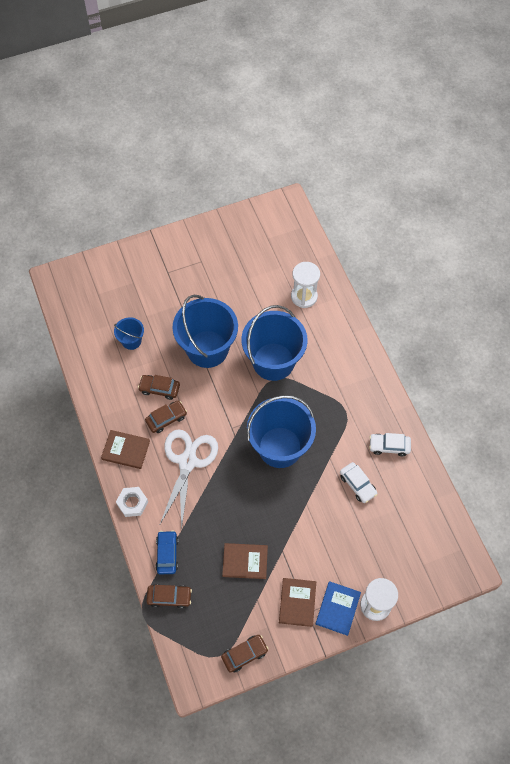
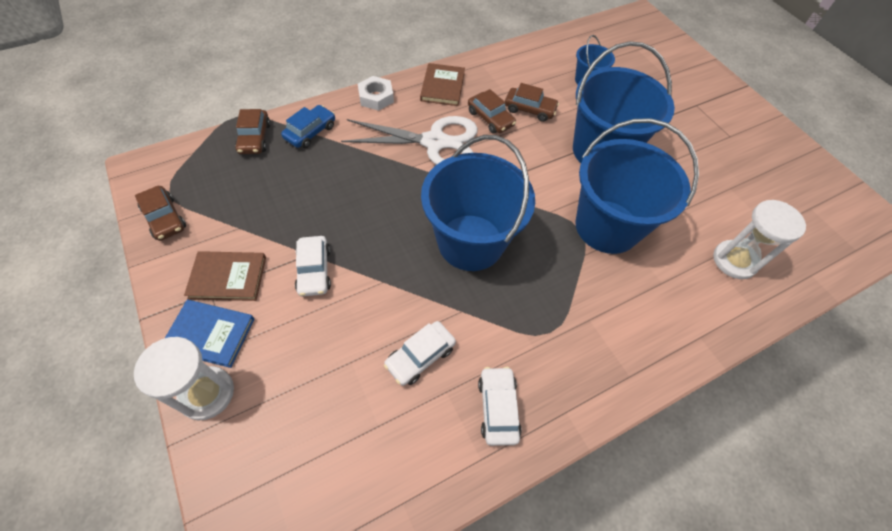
camera: 80 degrees right, 5 degrees down
brown car [138,375,180,400] -> brown car turned 105 degrees clockwise [505,83,559,122]
blue car [156,530,178,574] -> blue car turned 45 degrees counterclockwise [281,105,335,148]
brown book [222,543,268,579] -> none
none -> white car [295,236,331,296]

